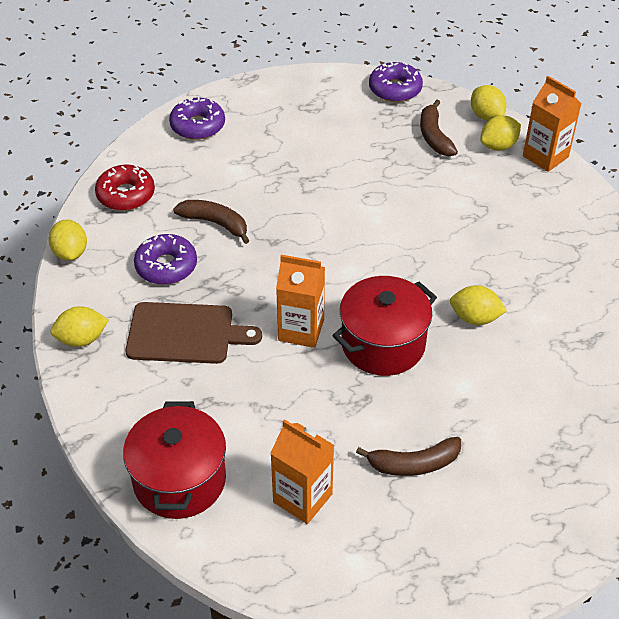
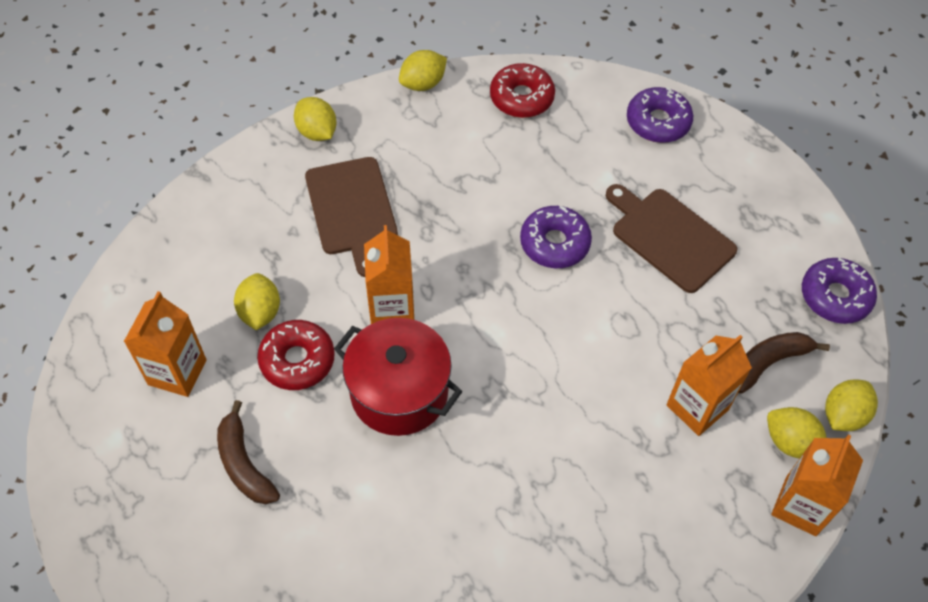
camera: 70 degrees right, 10 degrees up
red pot [123,401,226,519] -> none
purple donut [134,234,197,285] -> purple donut moved to [520,206,592,268]
brown banana [173,200,250,244] -> none
yellow lemon [450,285,507,325] -> yellow lemon moved to [234,273,280,330]
none -> red donut [257,320,335,390]
none -> brown cutting board [606,184,737,293]
none -> orange carton [666,335,752,436]

